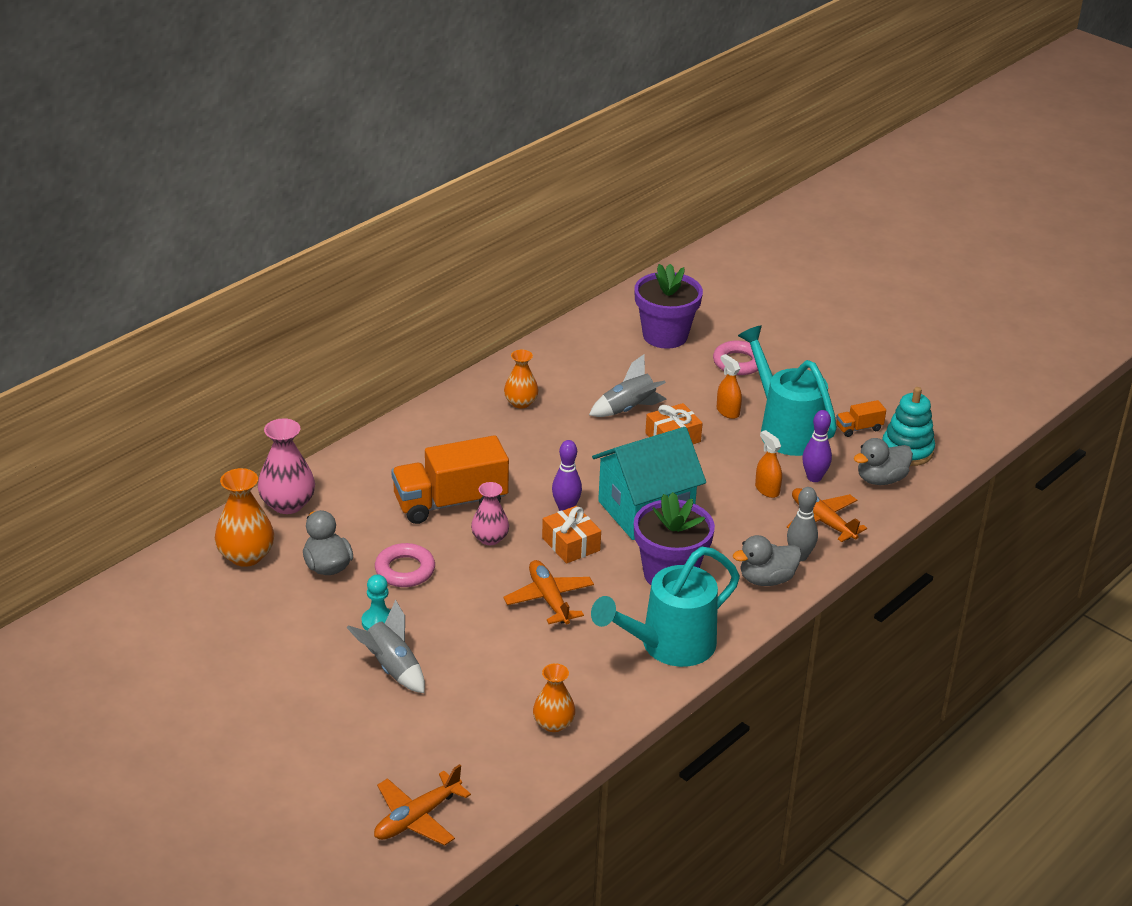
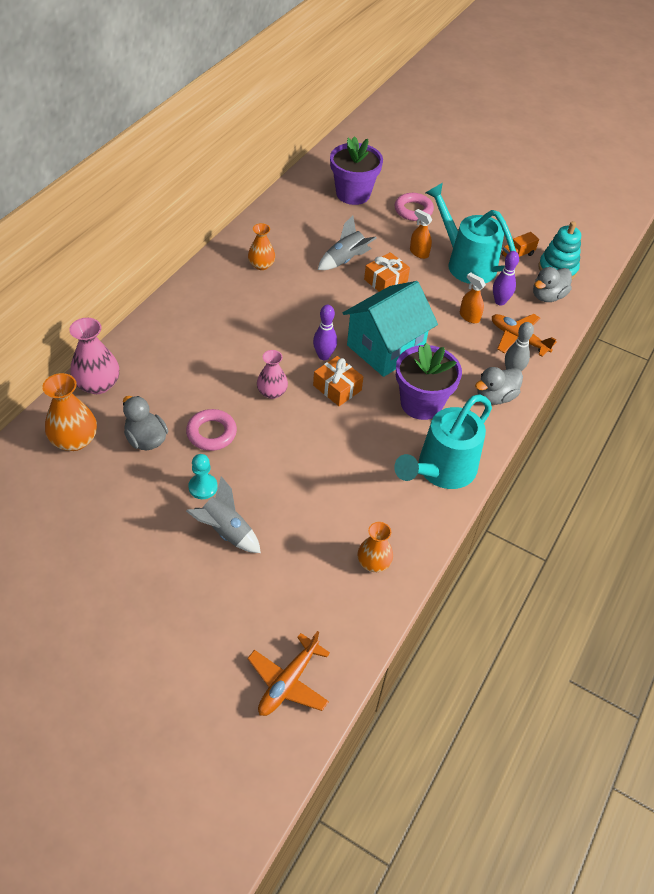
camera: 15 degrees left, 15 degrees up
orange truck [392,435,509,524] -> none
orange plane [503,560,594,624] -> none

